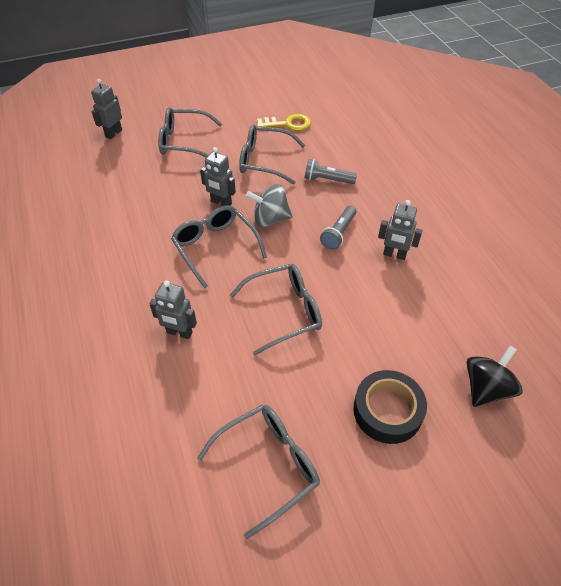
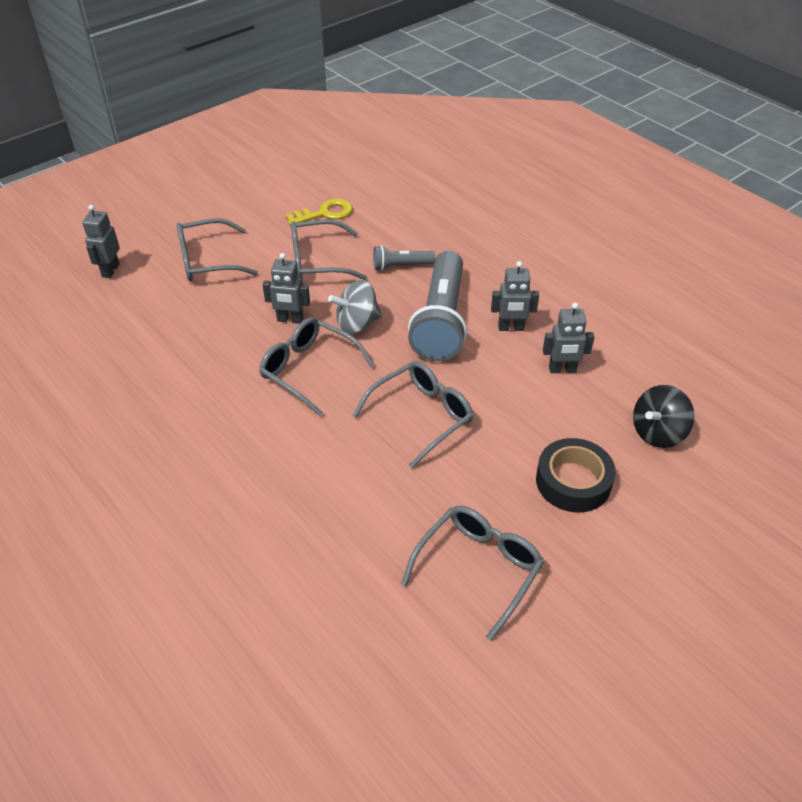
camera: 20 degrees left, 5 degrees down
grey robot [149,280,197,339] -> grey robot moved to [543,303,595,373]
grey flashlight [320,206,356,250] -> grey flashlight [408,251,467,361], size x2.11
black spinning top [467,346,523,407] -> black spinning top turned 150 degrees counterclockwise [633,385,695,448]

